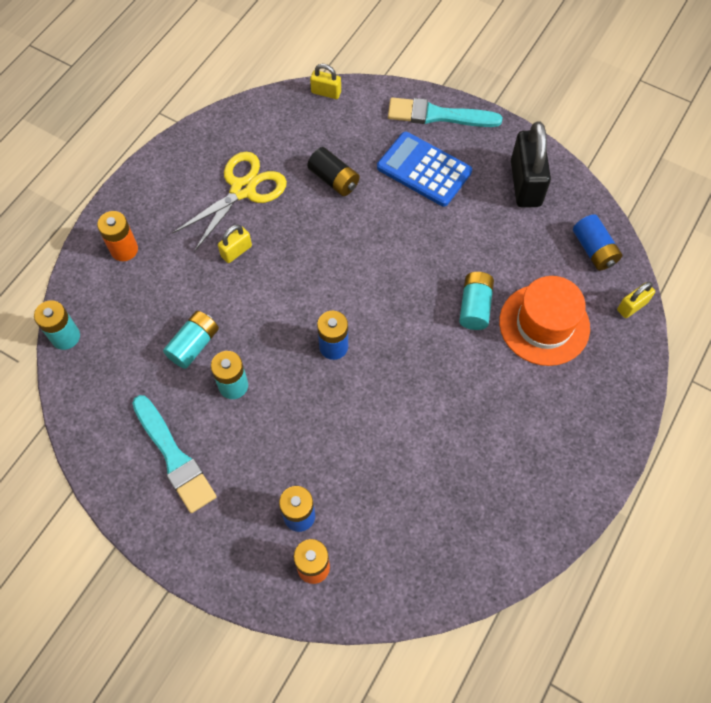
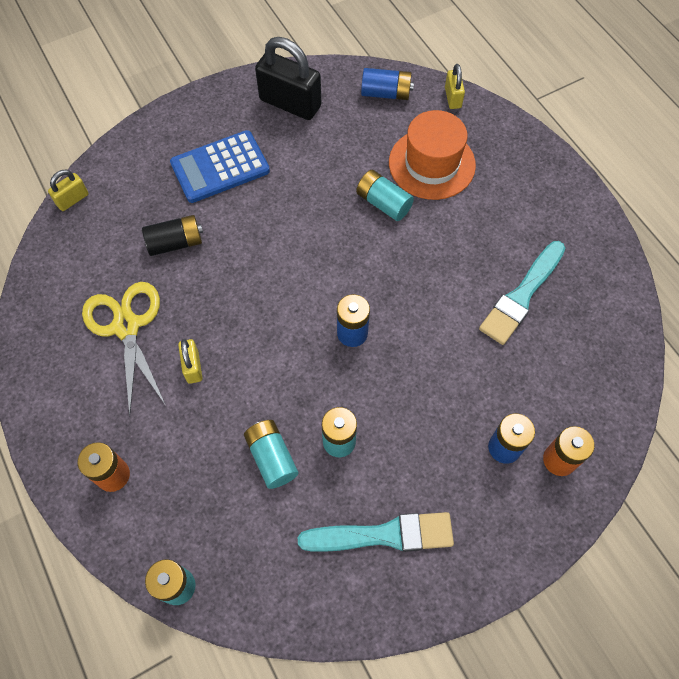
camera: 60 degrees left, 0 degrees up
turquoise brush [388,97,502,127] -> turquoise brush moved to [479,241,565,345]

